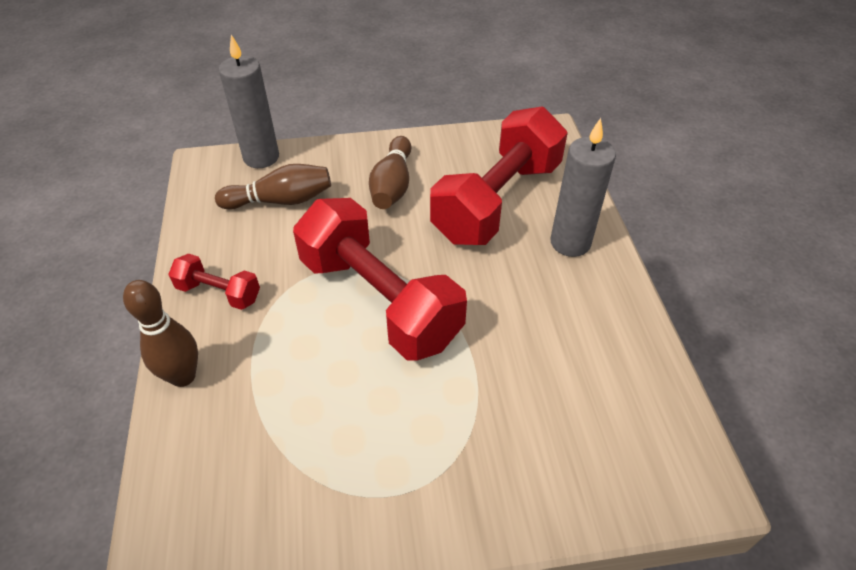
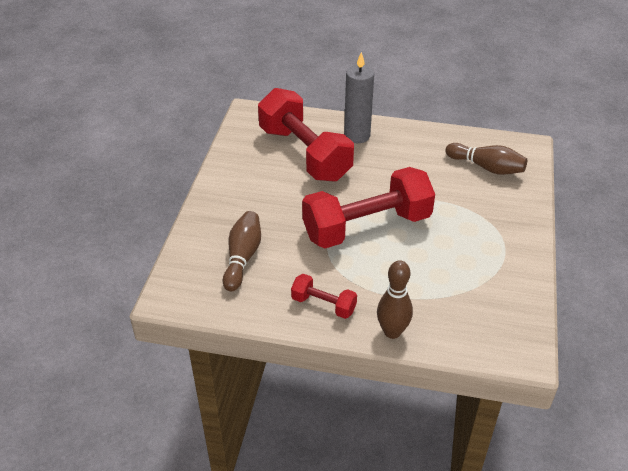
camera: 70 degrees left, 5 degrees down
red dumbbell [168,254,260,310] -> red dumbbell turned 75 degrees clockwise [291,274,357,319]
grey candle [219,35,279,168] -> none
brown bowling pin [369,136,411,209] -> brown bowling pin moved to [445,143,527,175]

